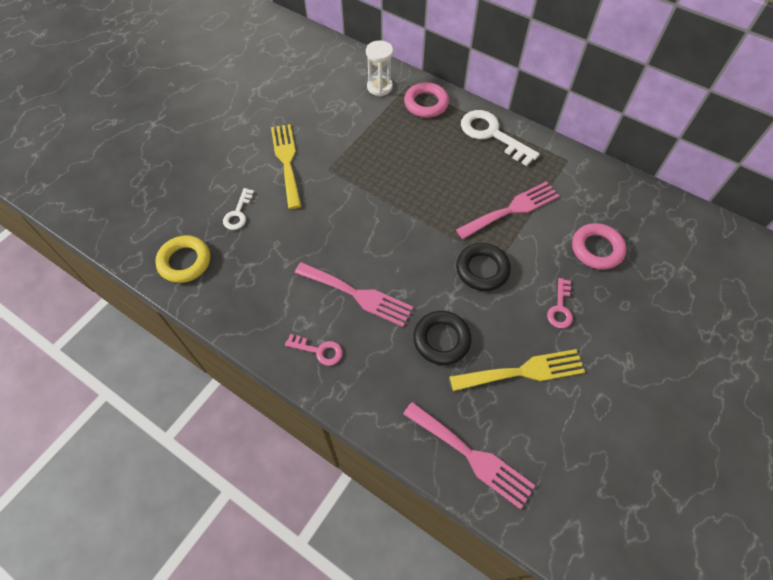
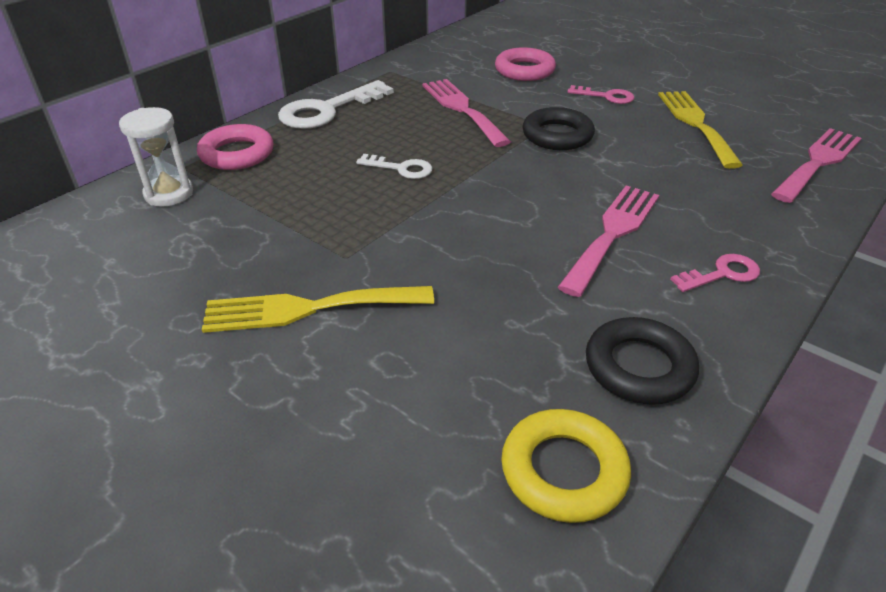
camera: 85 degrees left, 20 degrees down
white key [223,188,254,230] -> white key moved to [356,154,432,179]
pink key [285,334,343,366] -> pink key turned 45 degrees clockwise [670,254,760,292]
black ring [413,311,471,365] -> black ring moved to [586,317,699,405]

